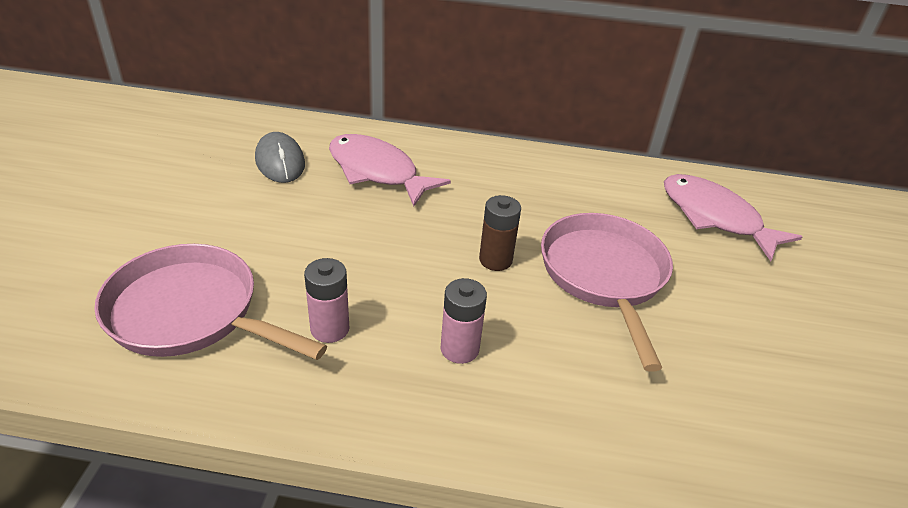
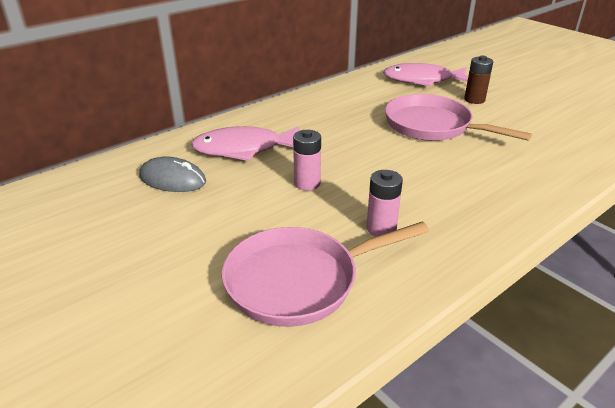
camera: 45 degrees left, 5 degrees down
pink battery [441,278,487,364] -> pink battery moved to [293,130,321,191]
brown battery [479,195,521,271] -> brown battery moved to [464,56,493,104]

